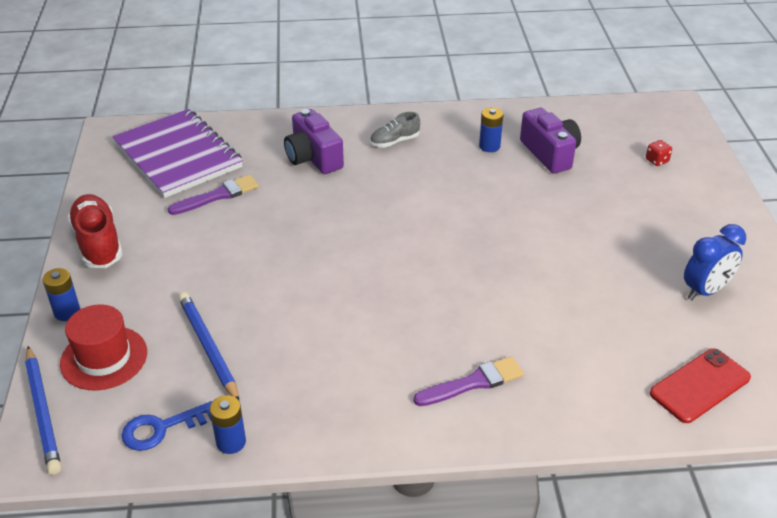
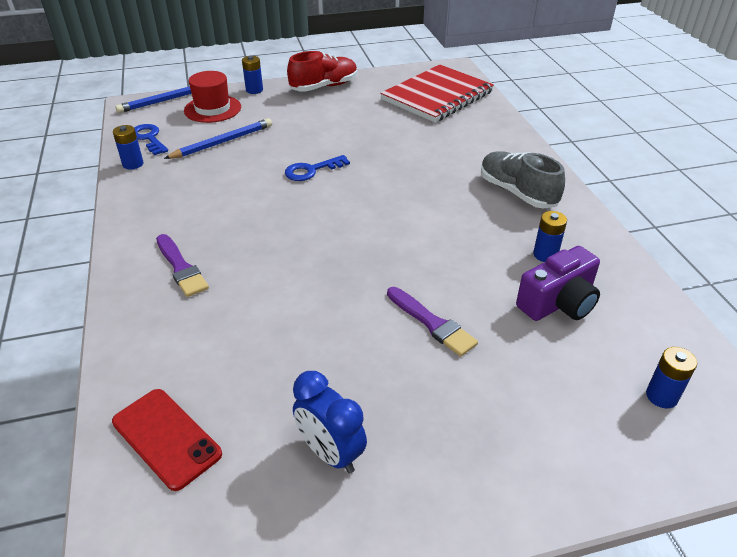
camera: 80 degrees right, 0 degrees up
purple notebook [112,109,243,198] -> red notebook [380,65,494,122]
purple brush [168,175,259,215] -> purple brush moved to [387,287,478,356]
purple camera [284,109,344,174] -> none
grey shoe [370,112,420,147] -> grey shoe [481,151,565,209], size x1.71
red dice [646,140,672,166] -> none
none -> blue key [285,155,350,181]
none -> blue battery [646,347,697,409]

